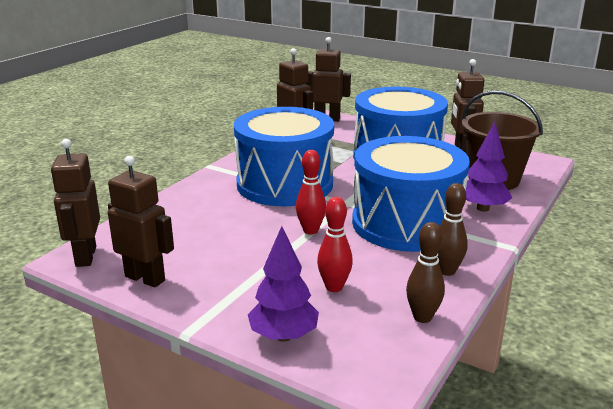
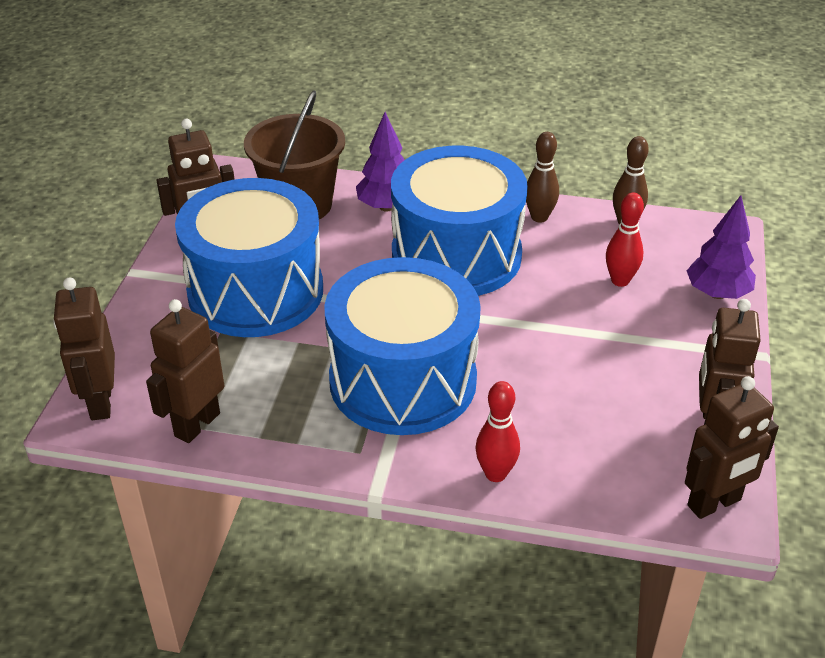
camera: 110 degrees left, 15 degrees up
red bowling pin [296,150,326,235] -> red bowling pin moved to [475,381,520,482]

